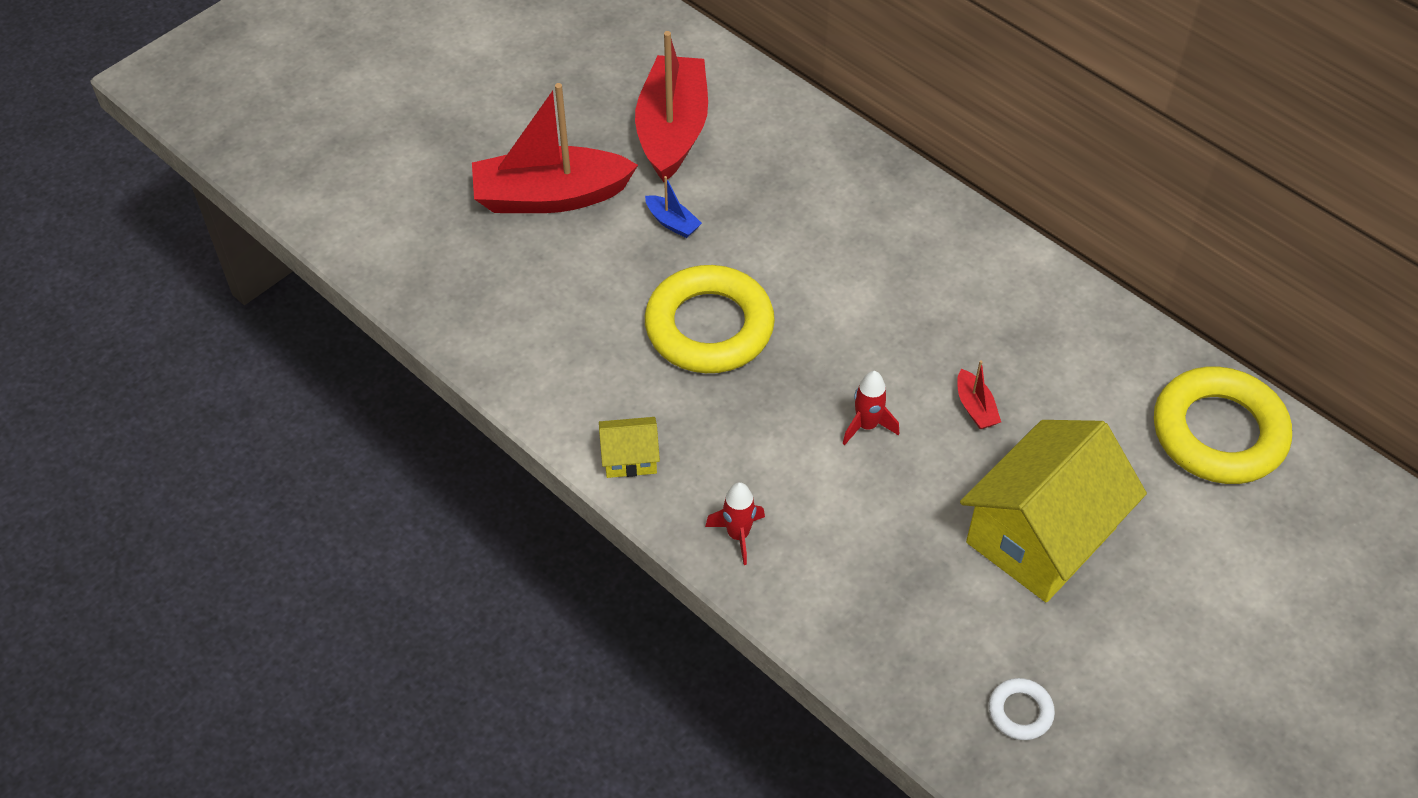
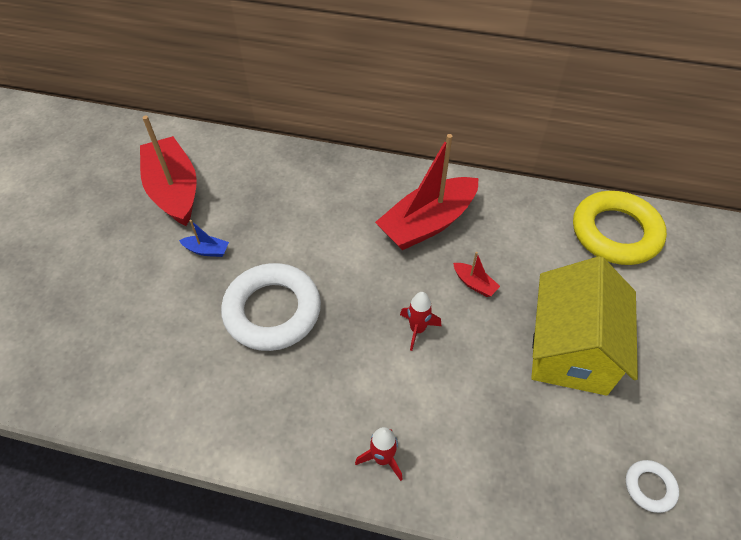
camera: 30 degrees left, 0 degrees up
red boat [472,83,638,213] -> red boat moved to [375,134,479,250]
yellow house [599,417,660,478] -> none
yellow ring [645,265,775,373] -> white ring [221,263,321,351]

